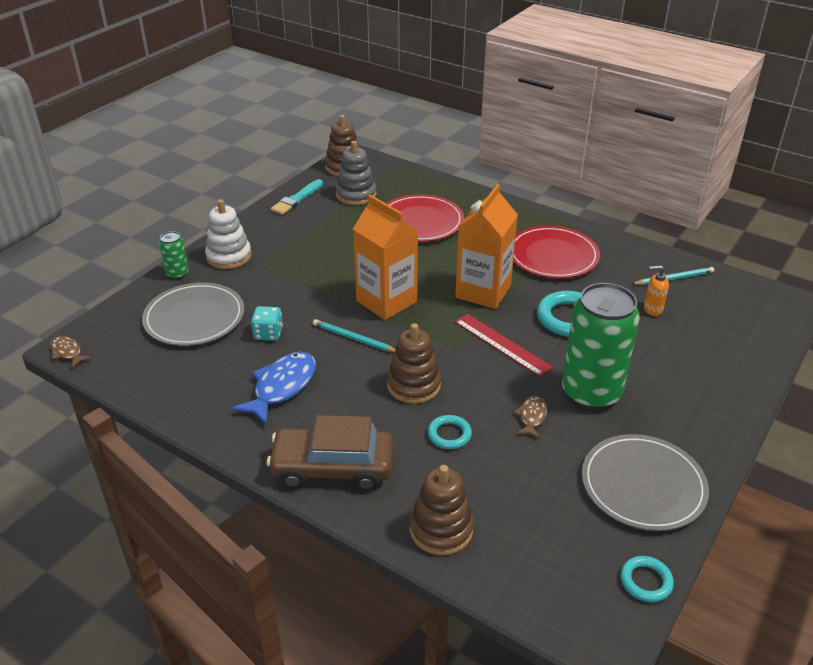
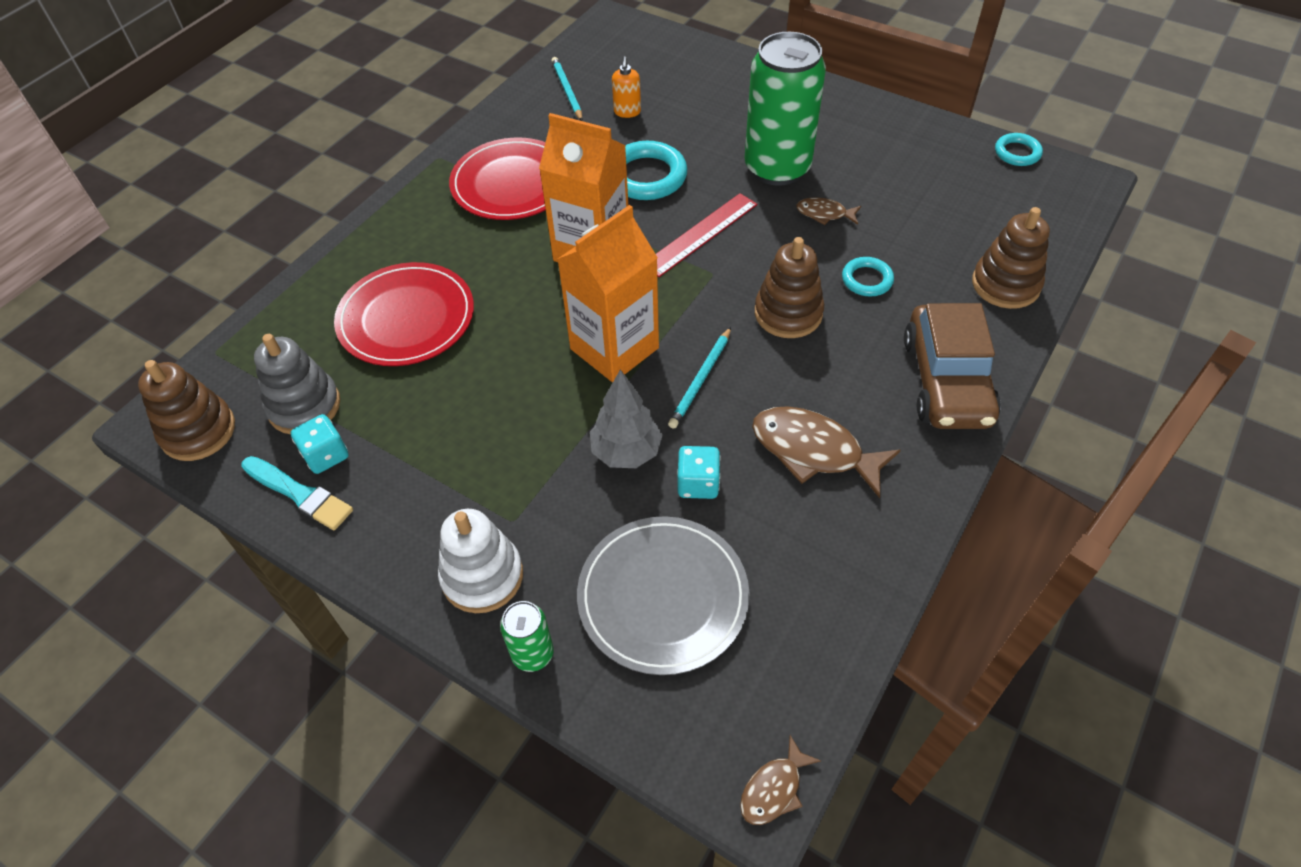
camera: 90 degrees left, 15 degrees up
blue fish [231,352,316,426] -> brown fish [752,406,901,498]
grey plate [582,434,709,531] -> none
none -> turquoise dice [291,414,349,474]
none -> grey tree [590,369,663,468]

